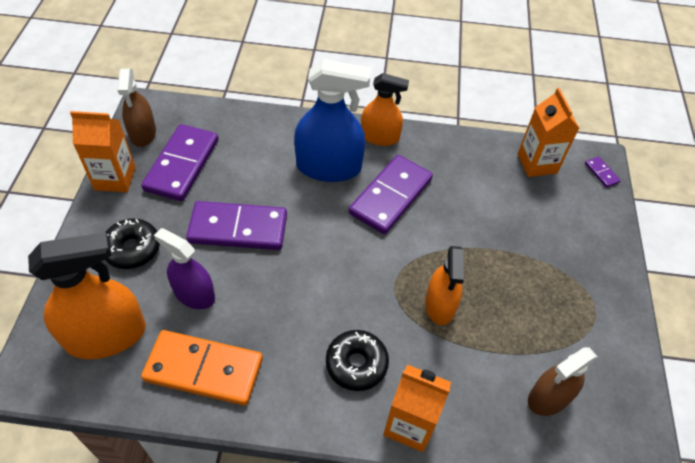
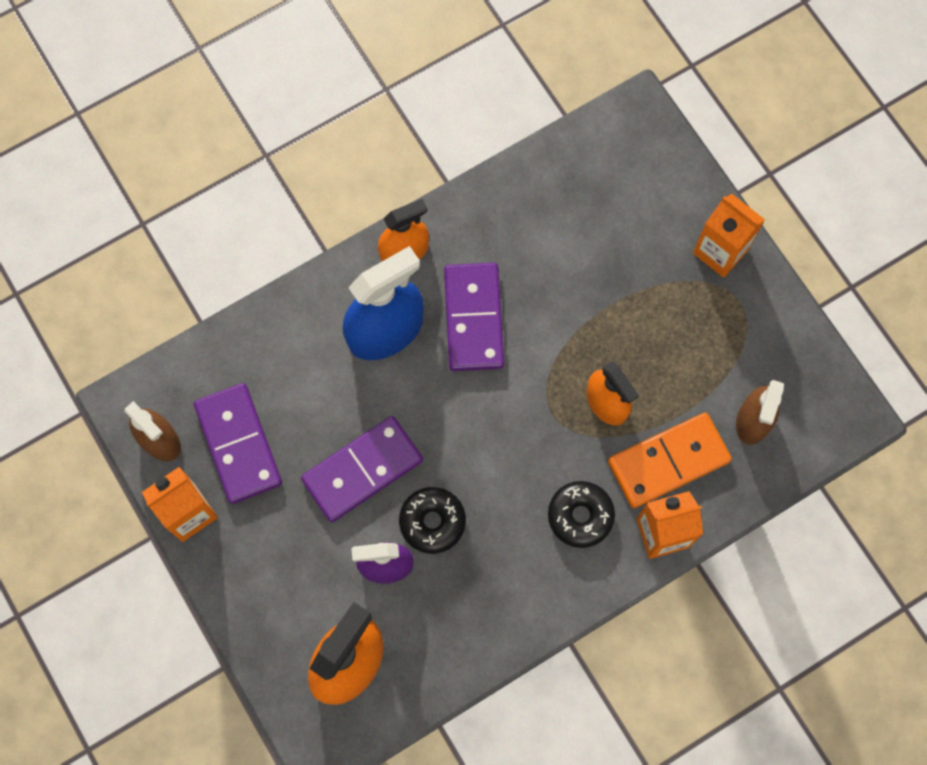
camera: 35 degrees left, 20 degrees up
black donut [105,218,160,269] -> black donut moved to [399,487,466,554]
orange domino [141,330,263,406] -> orange domino moved to [608,413,732,508]
orange carton [518,88,580,177] -> orange carton moved to [693,194,765,278]
purple domino [585,157,621,188] -> none

